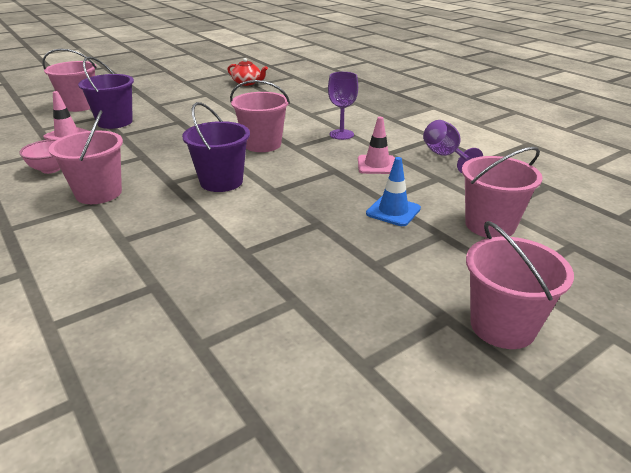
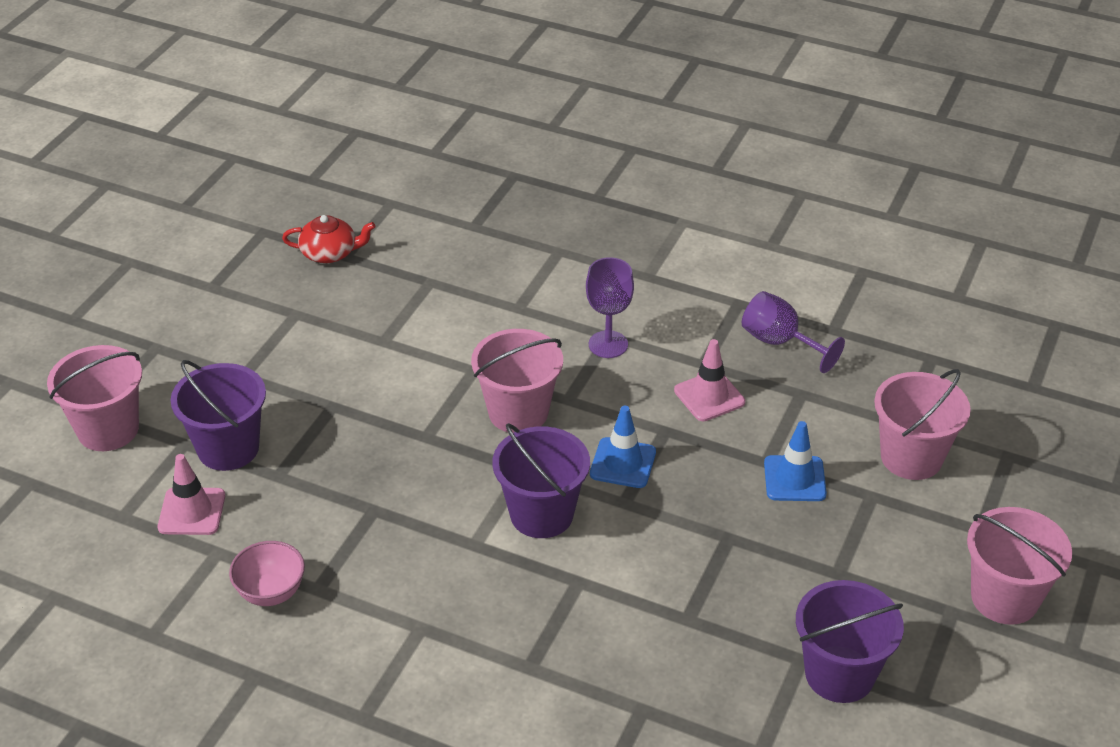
camera: 30 degrees left, 10 degrees up
pink bucket [49,110,123,204] -> none
none -> blue traffic cone [590,406,656,488]
none -> purple bucket [796,580,904,703]

